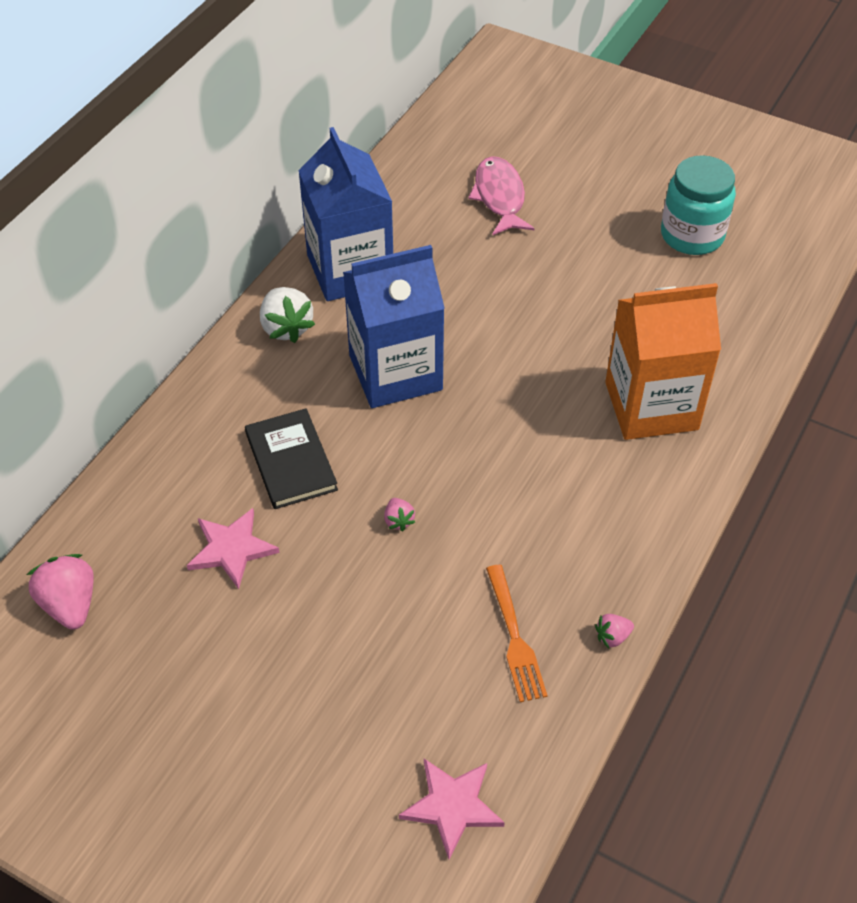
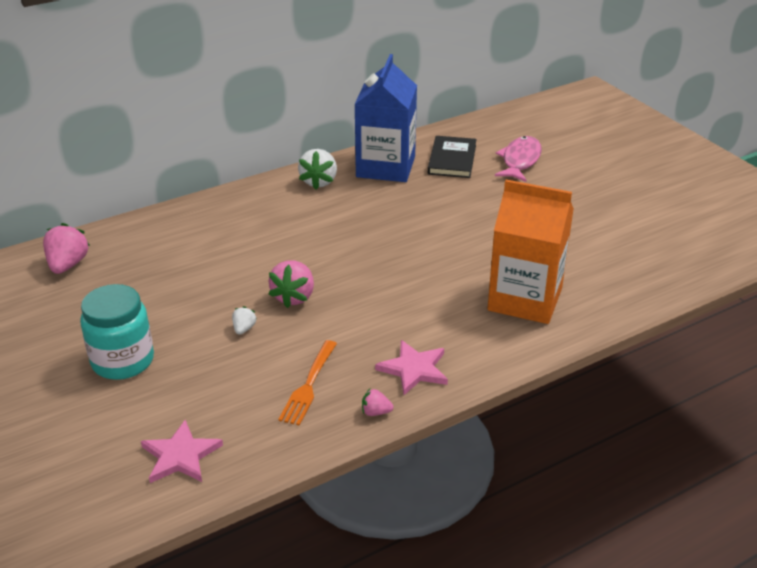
camera: 30 degrees right, 15 degrees down
pink star [187,508,279,589] -> pink star moved to [375,340,448,395]
black book [245,408,338,509] -> black book moved to [428,136,476,178]
blue carton [343,245,445,408] -> none
pink strawberry [384,498,415,531] -> pink strawberry [269,261,314,308], size x1.94
turquoise jar [661,155,736,255] -> turquoise jar moved to [80,284,154,380]
none -> white strawberry [232,306,257,335]

